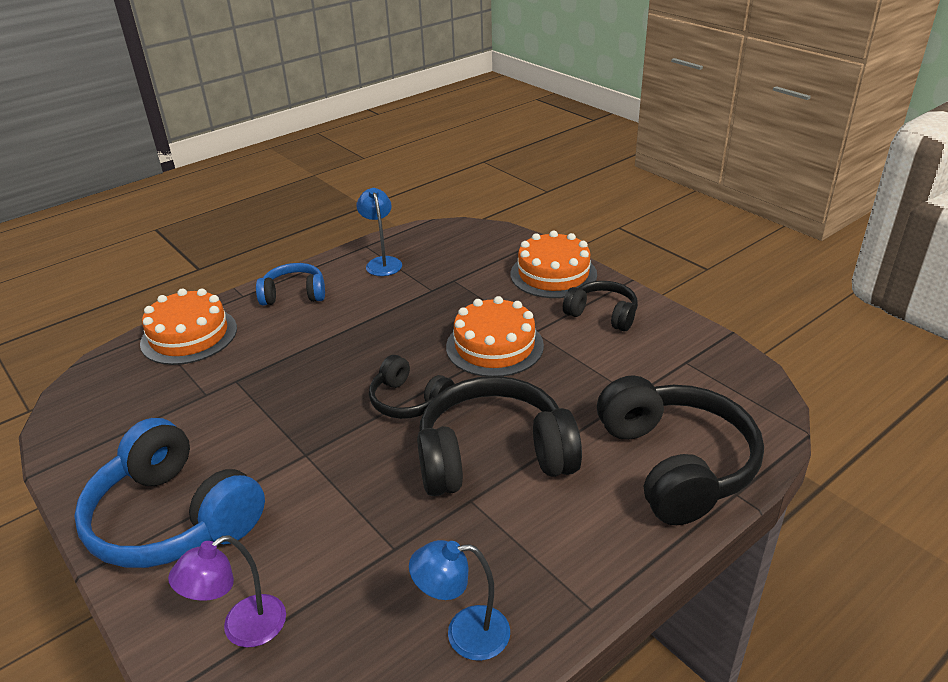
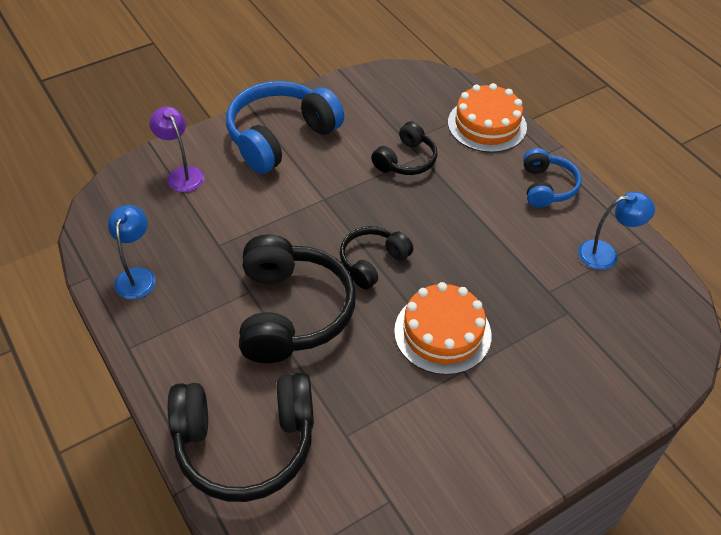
camera: 95 degrees right, 15 degrees up
orange cake [511,231,597,298] -> none
black headphones [563,281,638,332] -> black headphones moved to [371,121,437,175]

